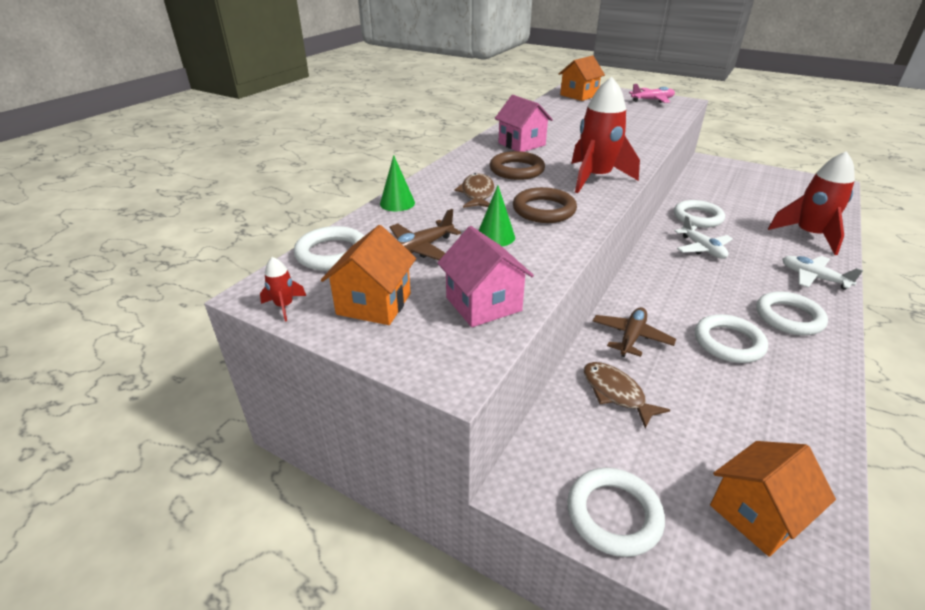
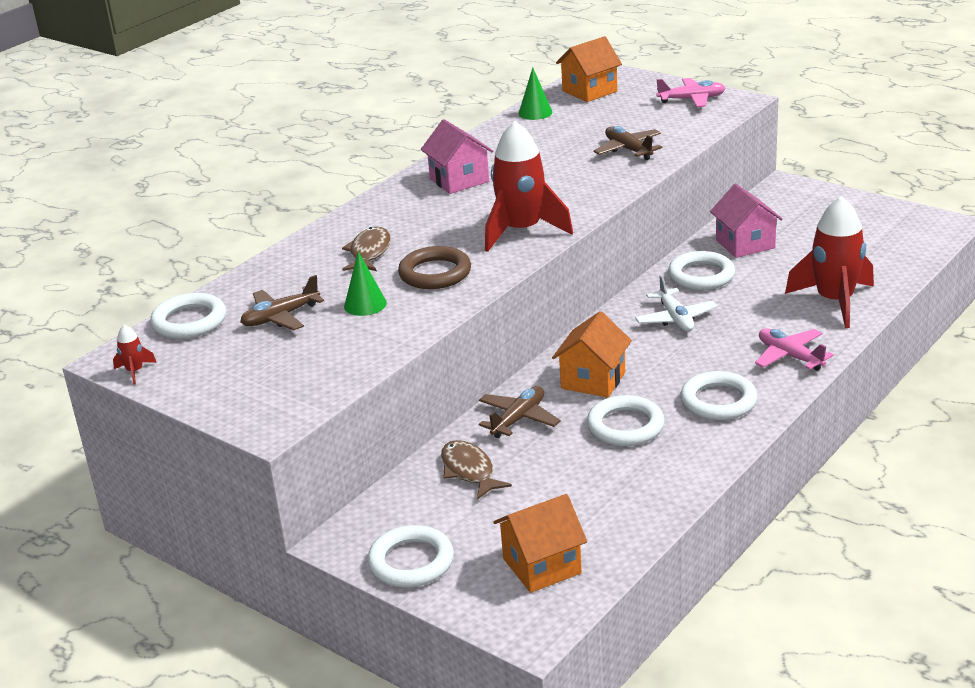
camera: 10 degrees right, 5 degrees down
orange house [321,225,416,325] -> orange house moved to [552,311,632,398]
green cone [380,155,415,211] -> green cone moved to [519,68,552,120]
pink house [437,226,534,327] -> pink house moved to [710,184,783,258]
brown ring [490,151,545,180] -> none
white plane [782,256,863,289] -> pink plane [755,328,834,371]
none -> brown plane [594,126,662,160]

